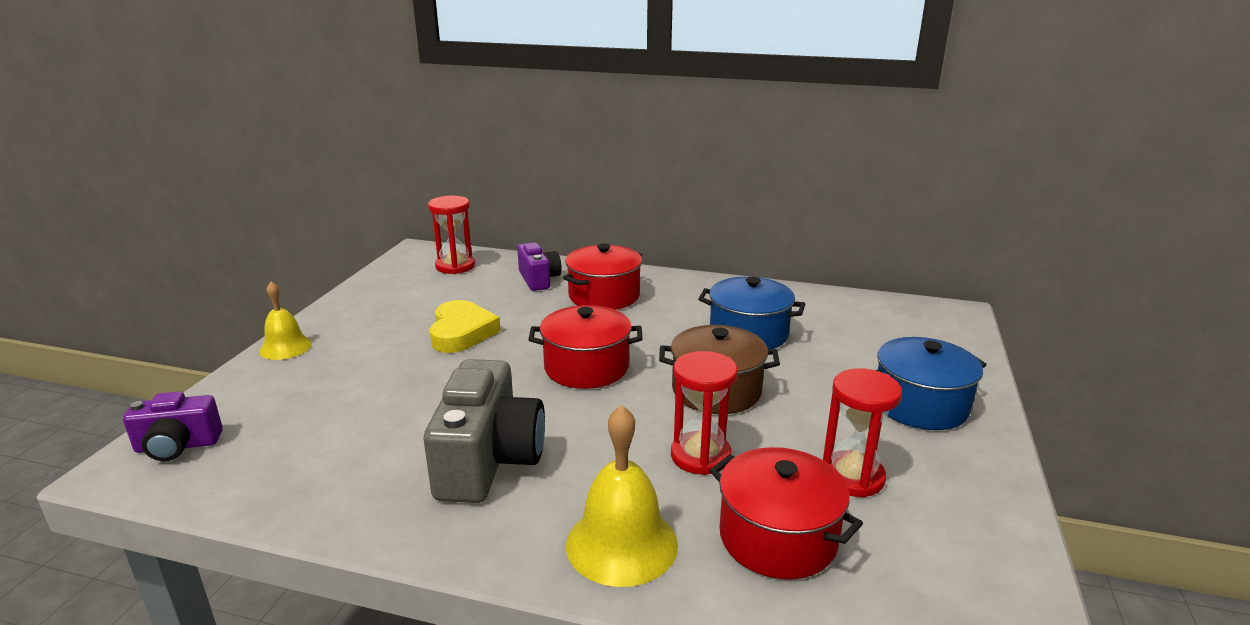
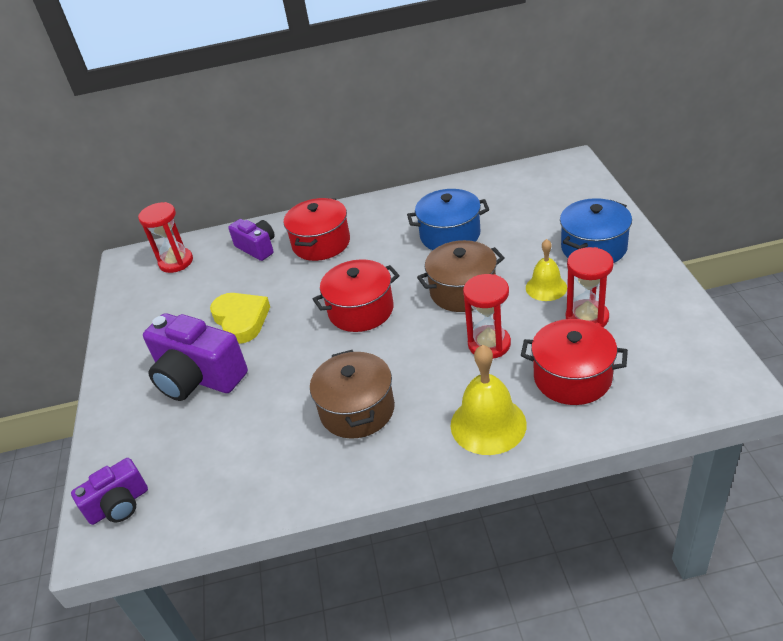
camera: 20 degrees left, 15 degrees up
yellow bell [259,282,312,360] -> yellow bell moved to [526,239,567,301]
grey camera [424,359,545,503] -> brown pot [310,350,395,439]
none -> purple camera [143,313,248,401]

